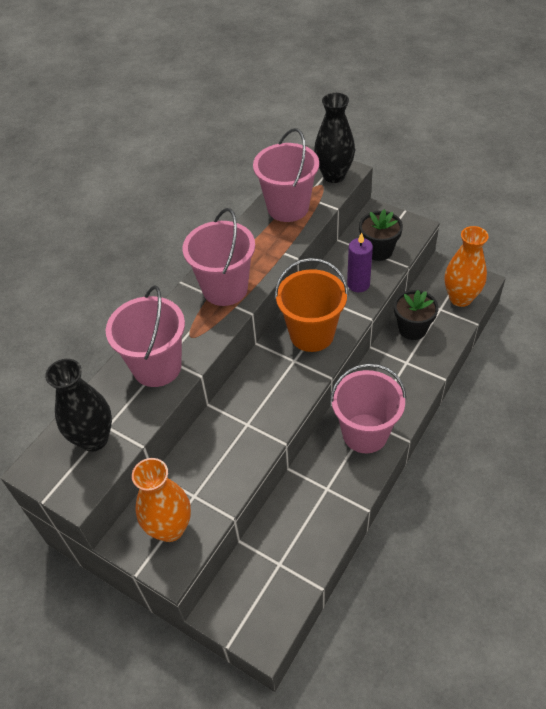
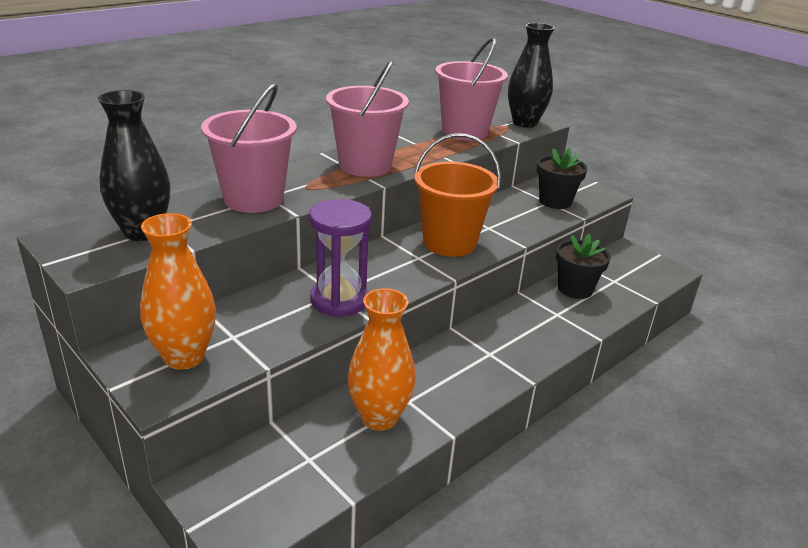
camera: 10 degrees right, 20 degrees down
pink bucket [330,363,406,453] -> none
purple candle [347,232,373,292] -> none
orange vase [445,226,489,307] -> orange vase moved to [348,288,416,431]
none -> purple hourglass [309,199,372,317]

